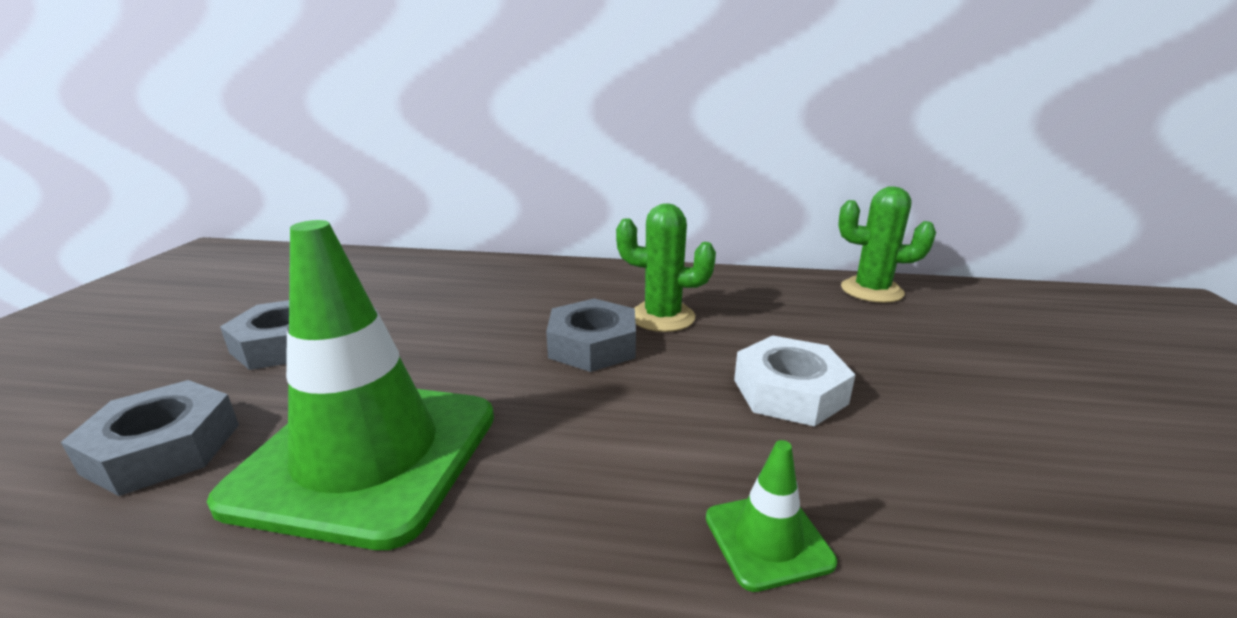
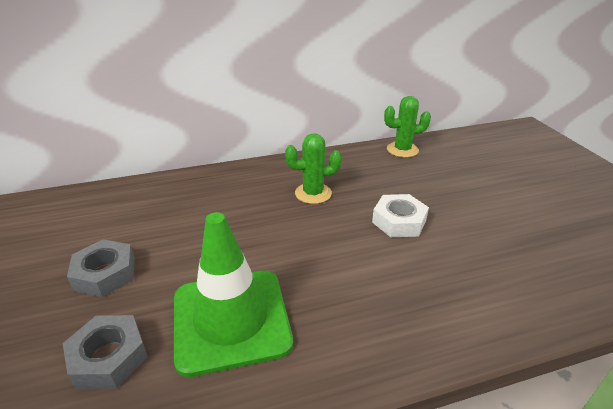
camera: 25 degrees left, 10 degrees up
grey nut [546,298,636,372] -> none
green traffic cone [706,440,837,592] -> none

